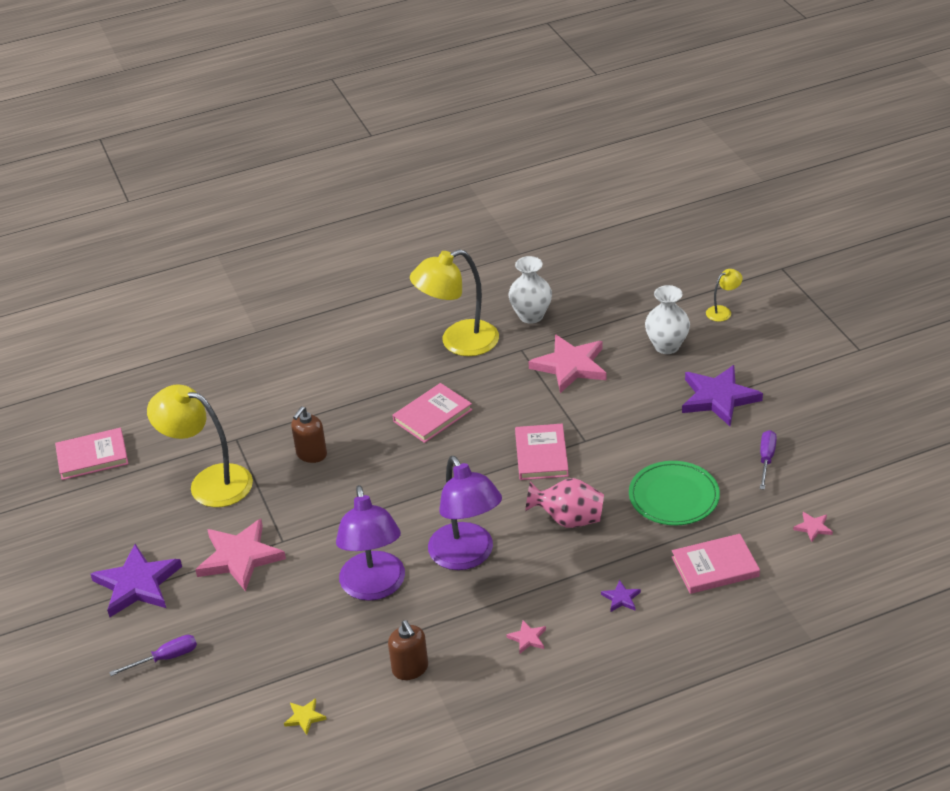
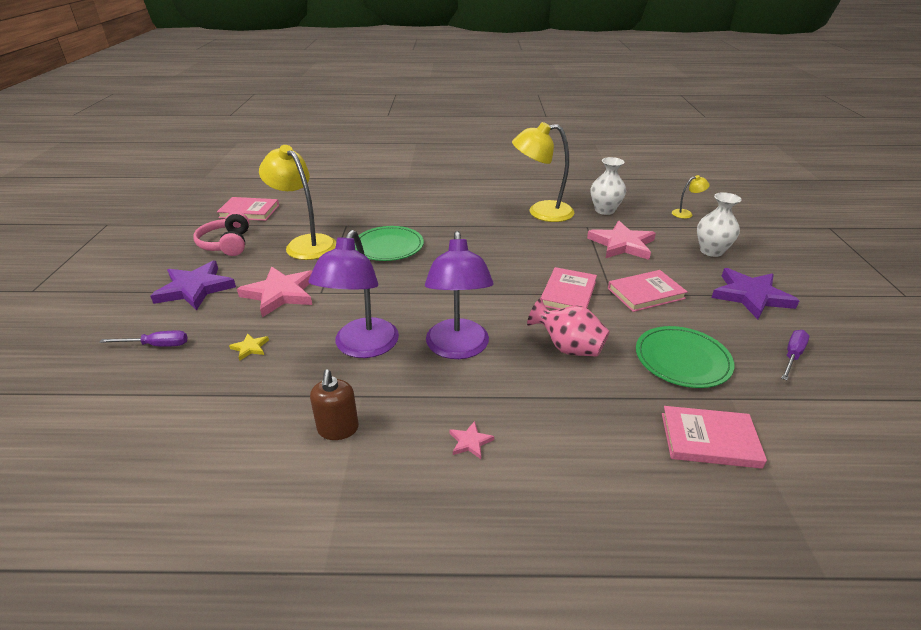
camera: 20 degrees right, 5 degrees down
yellow star [284,698,327,735] -> yellow star moved to [229,333,269,361]
brown soap dispenser [291,407,327,463] -> green plate [355,226,424,261]
pink book [393,383,472,443] -> pink book moved to [608,270,688,312]
purple star [601,580,641,612] -> none
yellow lamp [706,269,742,322] -> yellow lamp moved to [672,175,710,219]
pink star [793,512,833,542] -> none
none -> pink headphones [193,212,249,256]

